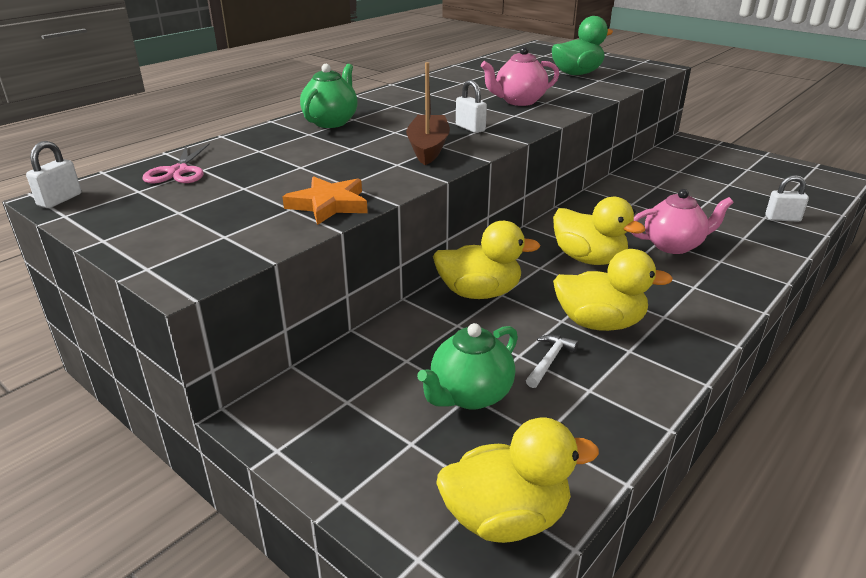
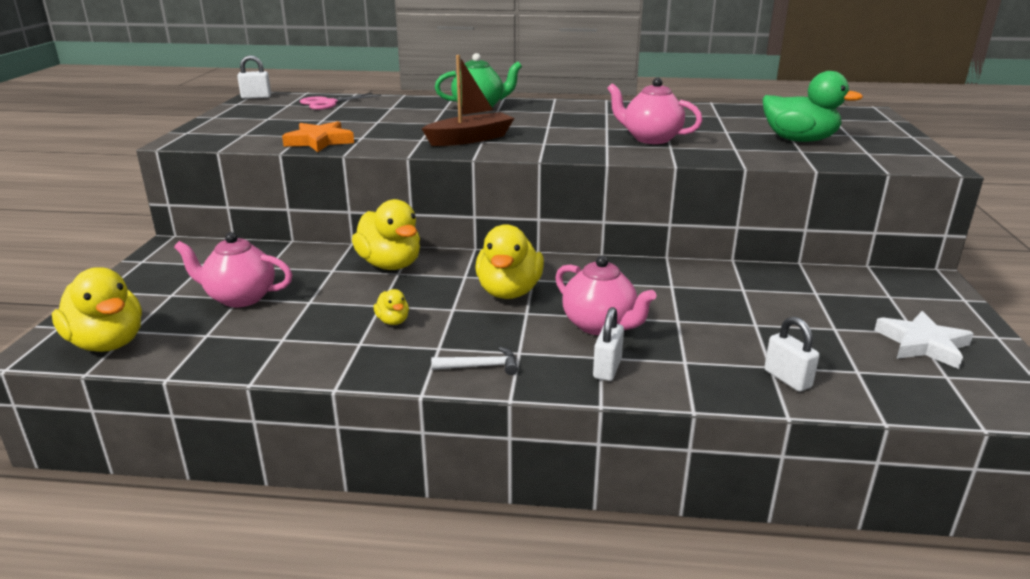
camera: 55 degrees right, 5 degrees down
green teapot [417,323,518,410] -> pink teapot [174,232,292,307]
white padlock [456,80,487,133] -> white padlock moved to [593,307,624,381]
white hammer [526,335,578,388] -> white hammer moved to [431,347,518,375]
yellow duck [553,249,673,331] -> yellow duck [374,289,409,325], size x0.47
none -> white star [875,311,974,369]

